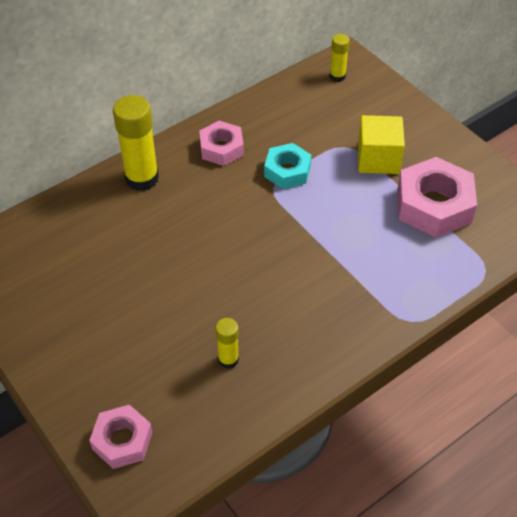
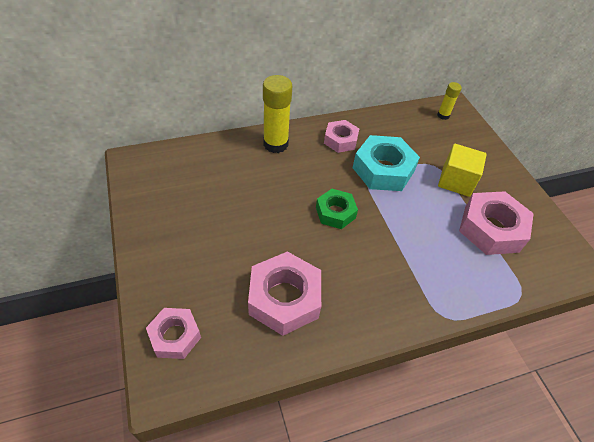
camera: 15 degrees right, 0 degrees up
yellow glue stick [215,318,239,369] -> pink nut [248,251,321,336]
turquoise nut [264,143,311,189] -> turquoise nut [353,135,420,191], size x1.64
none -> green nut [316,189,358,229]

